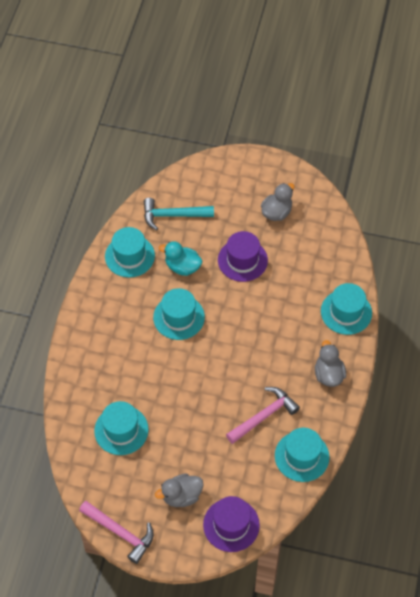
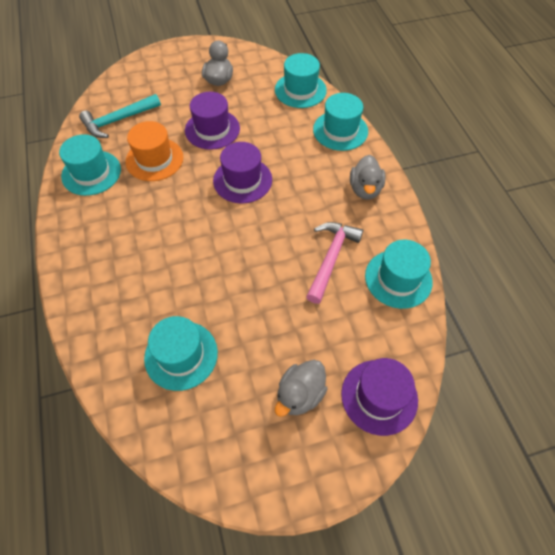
camera: 30 degrees left, 0 degrees up
pink hammer [79,501,154,564] -> none
turquoise hat [153,288,205,340] -> turquoise hat moved to [275,53,327,108]
turquoise duck [159,241,202,276] -> orange hat [125,121,183,181]
grey duck [315,340,346,387] -> grey duck turned 135 degrees counterclockwise [350,155,386,200]
none -> purple hat [213,142,272,203]

